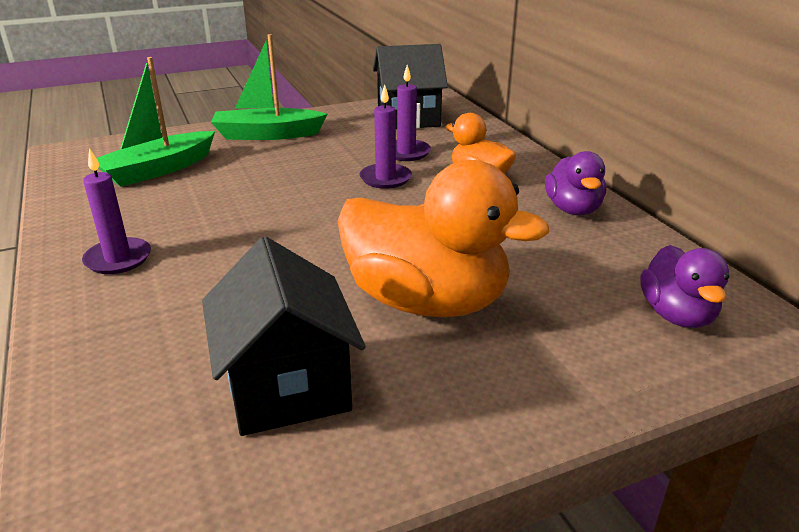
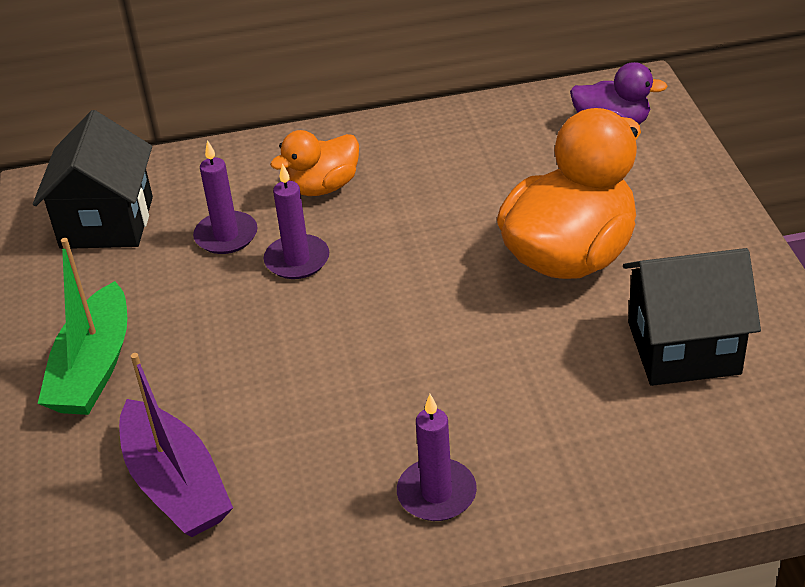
camera: 75 degrees left, 10 degrees up
green boat [96,57,215,187] -> purple boat [119,353,233,537]
purple duck [545,151,606,215] -> none

